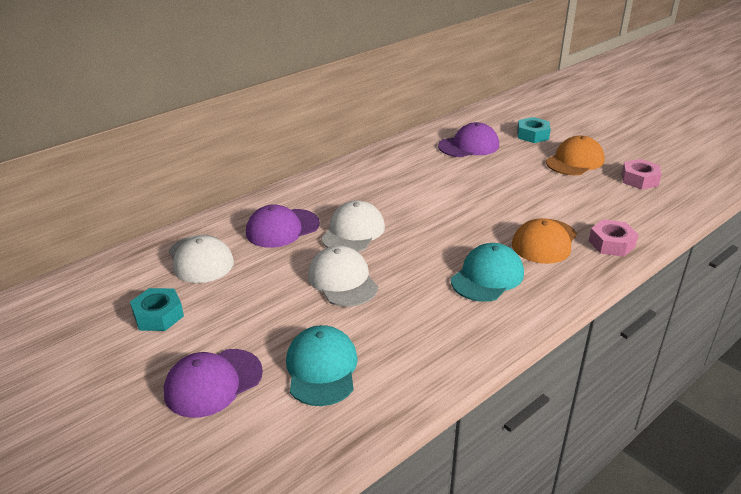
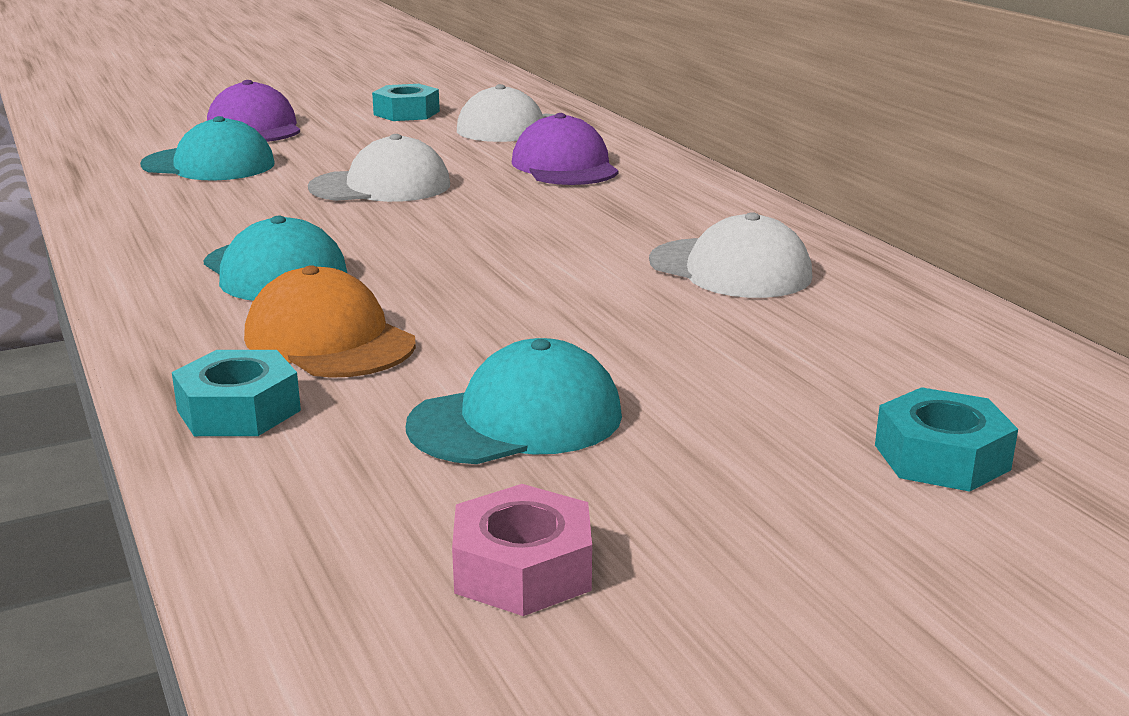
camera: 105 degrees right, 10 degrees down
white cap [321,200,385,252] -> white cap moved to [649,212,812,298]
purple cap [438,122,499,157] -> none
orange cap [546,135,605,175] -> none
pink nut [589,219,639,257] -> turquoise nut [172,350,301,436]
none -> turquoise cap [406,338,622,464]

